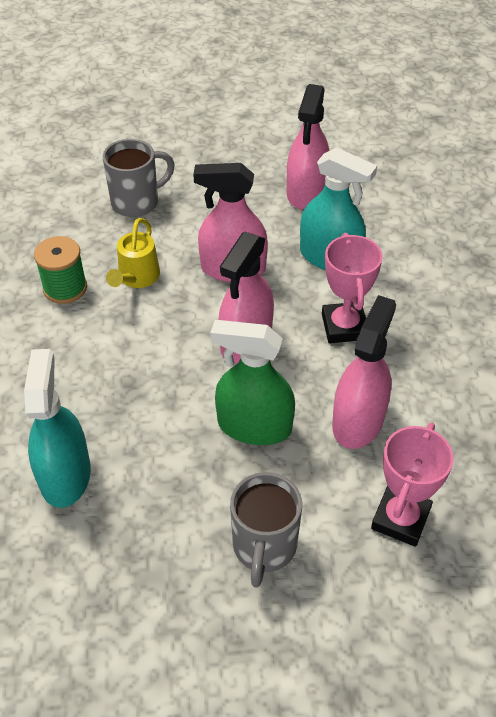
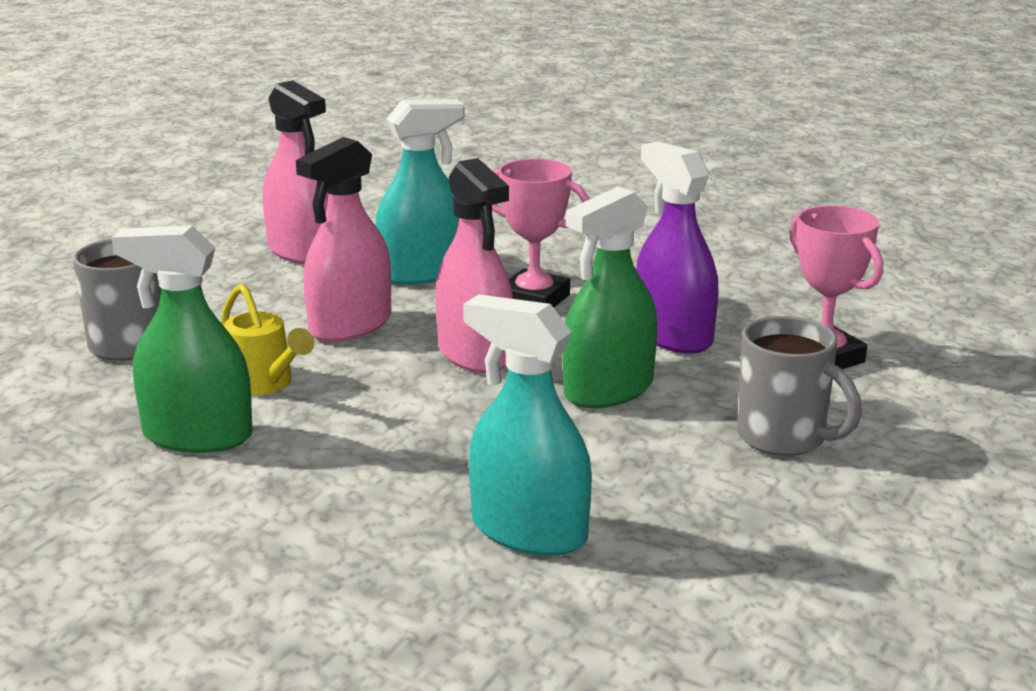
camera: 55 degrees left, 25 degrees down
green spool [34,236,87,304] -> green spray bottle [112,226,253,453]
pink spray bottle [332,295,396,449] -> purple spray bottle [636,141,719,354]

